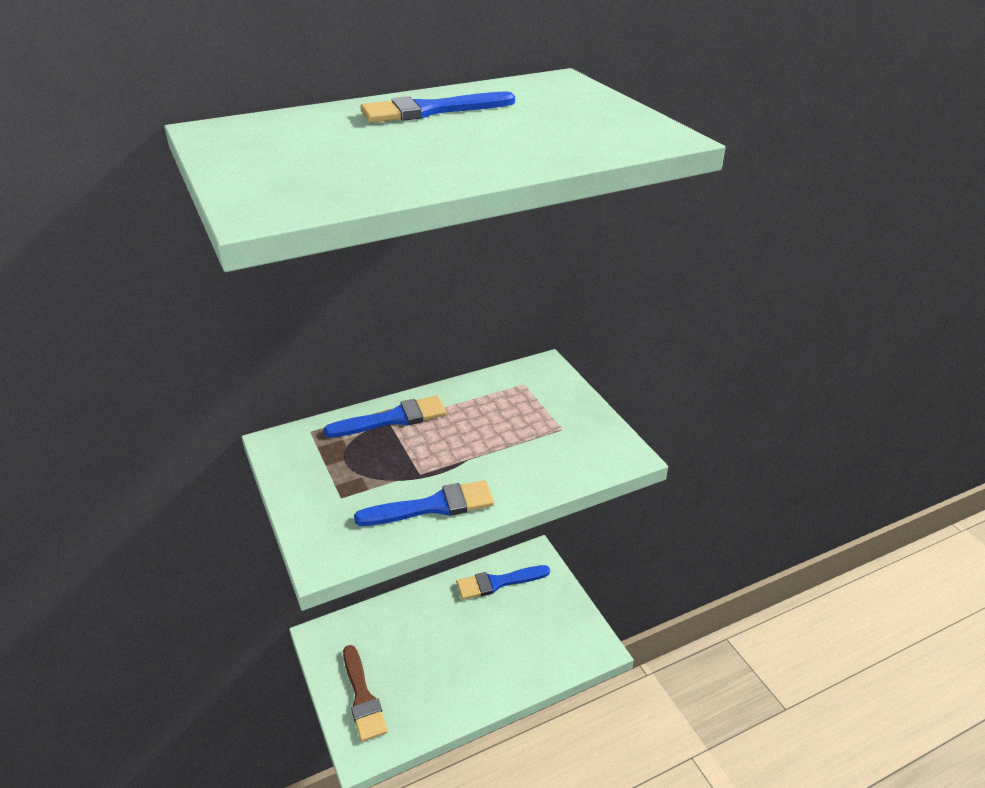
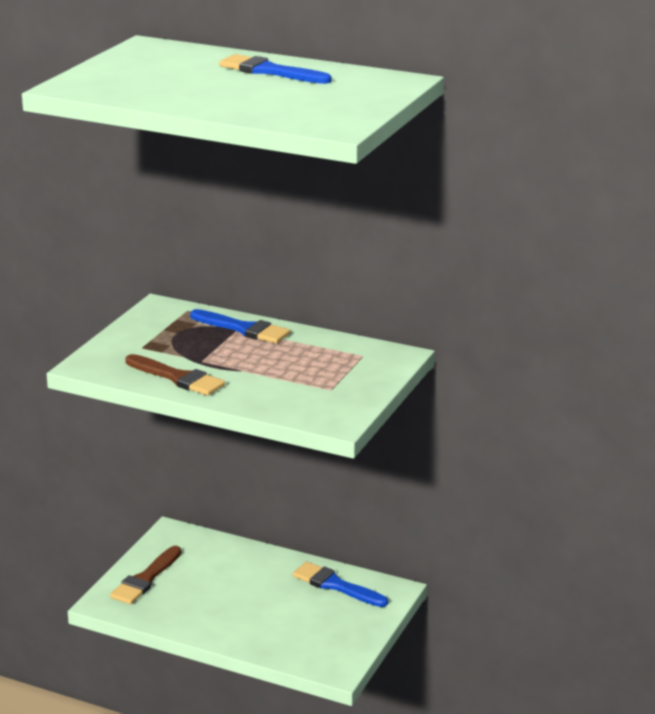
camera: 50 degrees right, 10 degrees down
blue brush [354,480,494,526] -> brown brush [126,354,225,396]

